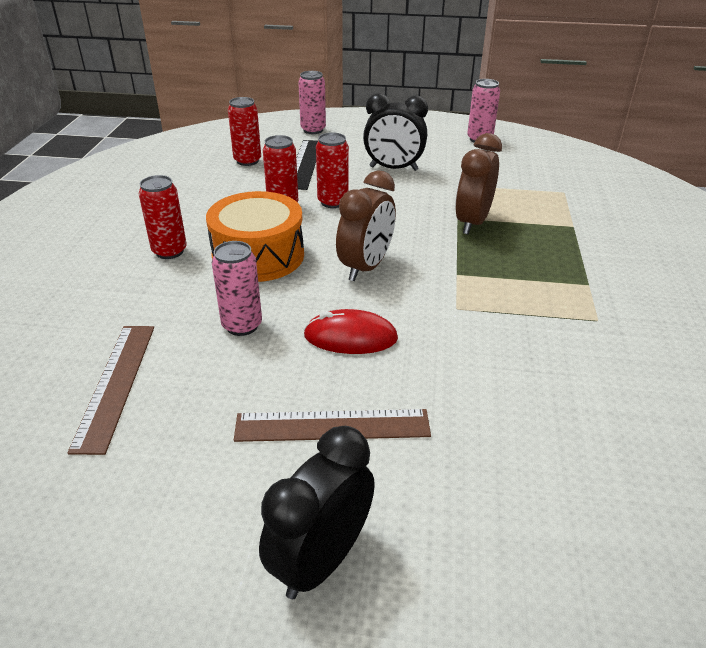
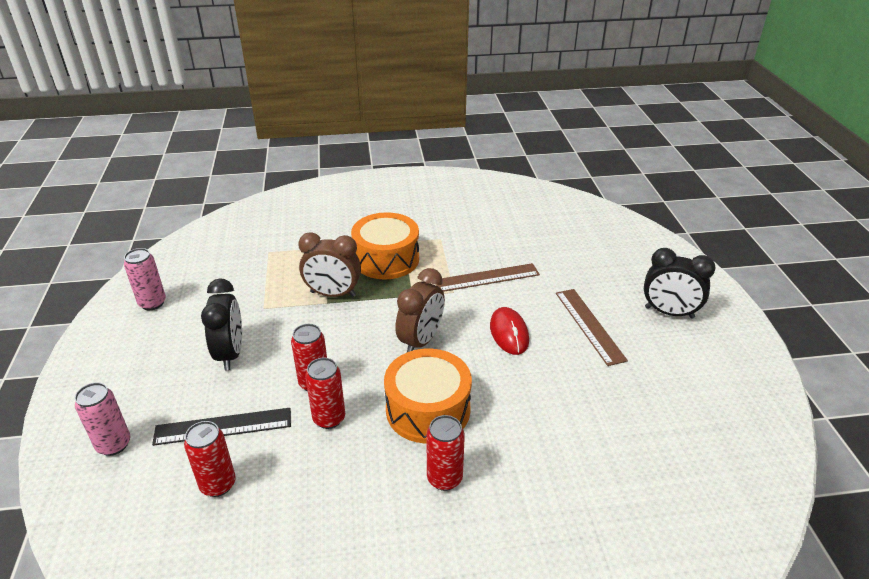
camera: 105 degrees left, 0 degrees up
brown ruler [67,326,154,455] -> brown ruler moved to [437,263,540,292]
pink can [212,241,262,336] -> none
brown clock [336,170,396,281] -> brown clock turned 105 degrees clockwise [395,268,445,352]
none -> orange drum [351,212,419,279]

